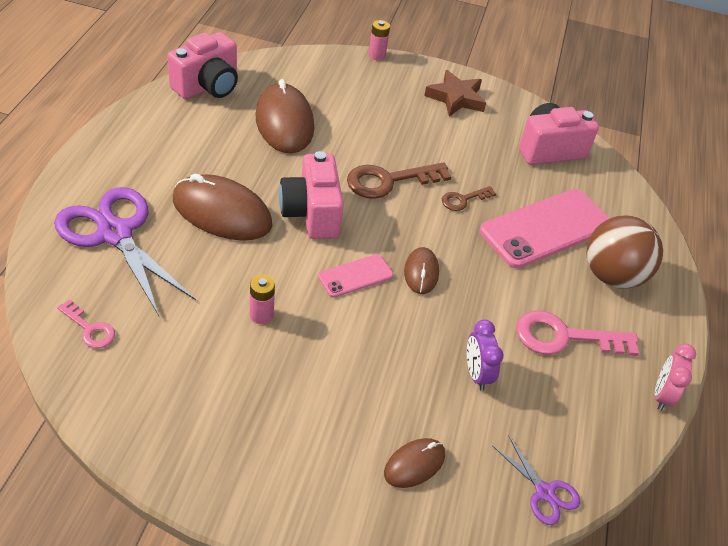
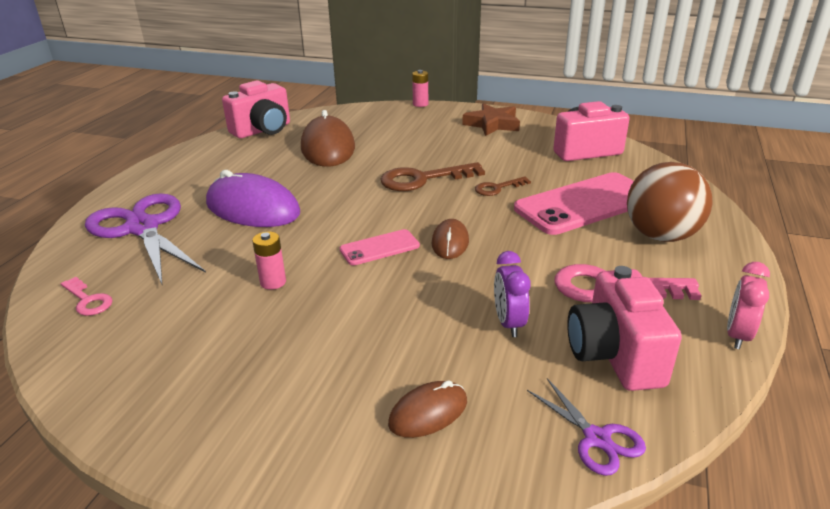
camera: 10 degrees right, 15 degrees down
brown mouse [173,174,273,241] -> purple mouse [206,170,300,227]
pink camera [279,151,344,239] -> pink camera moved to [567,266,682,391]

